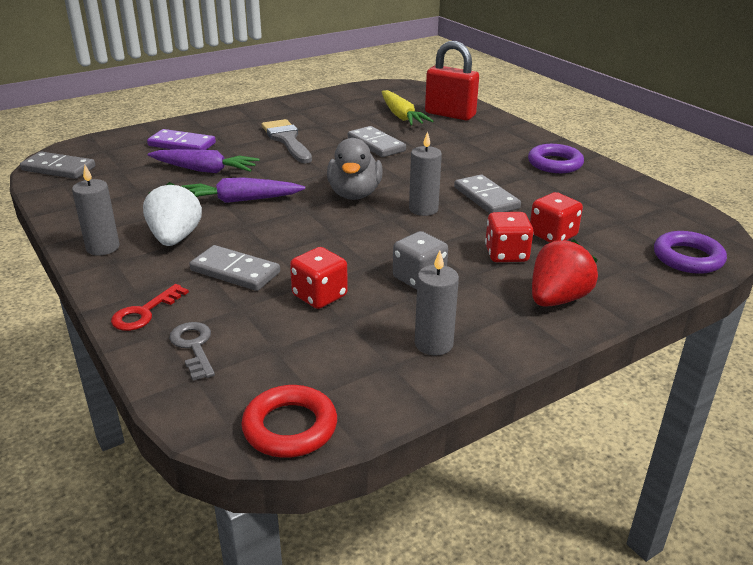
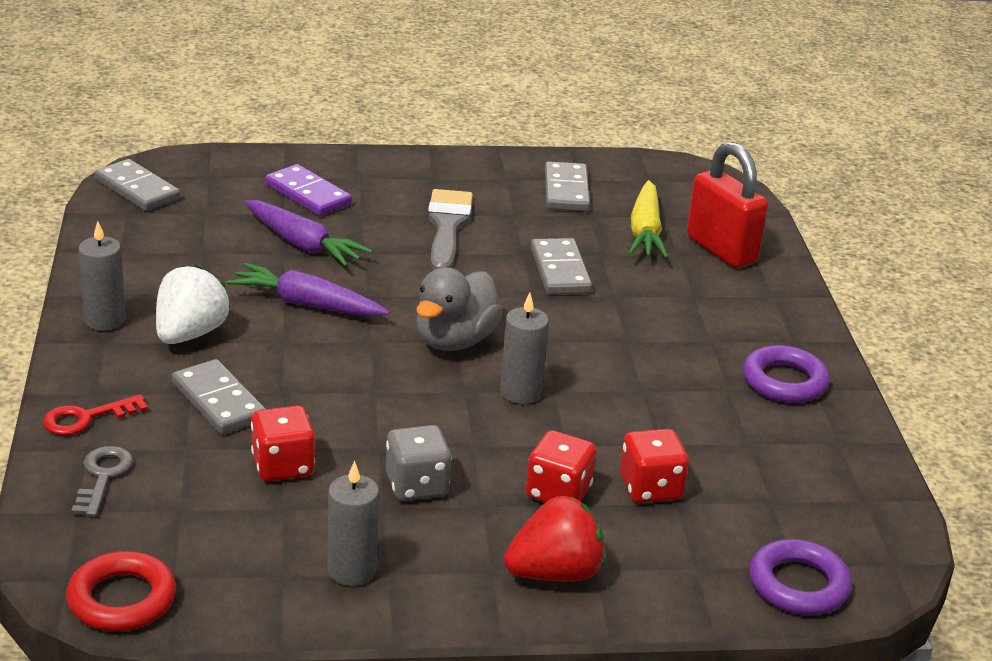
camera: 25 degrees right, 0 degrees up
grey domino [454,175,521,213] -> grey domino moved to [545,161,590,211]

